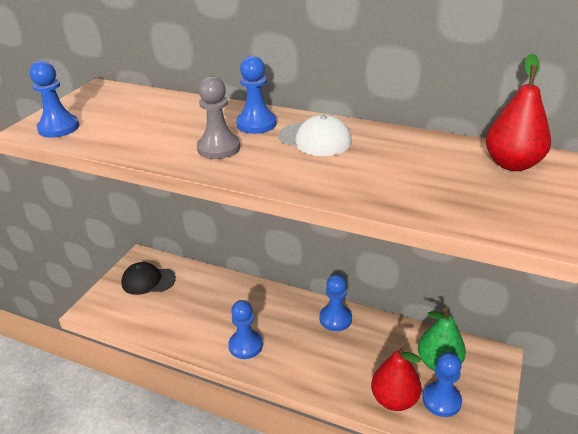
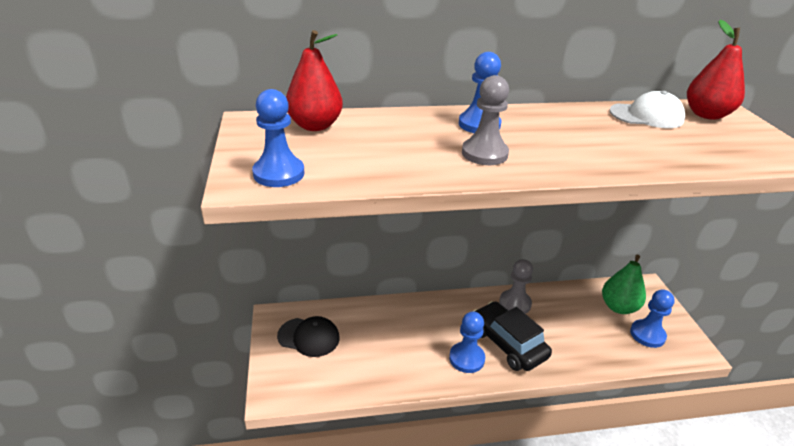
camera: 35 degrees left, 0 degrees up
black cap [121,262,176,295] -> black cap turned 135 degrees counterclockwise [277,316,340,357]
white cap [278,115,352,156] -> white cap moved to [609,91,685,128]
blue pawn [319,274,352,331] -> grey pawn [499,259,533,314]
red pear [371,345,421,411] -> red pear moved to [286,30,343,131]
none -> black car [473,301,552,371]

